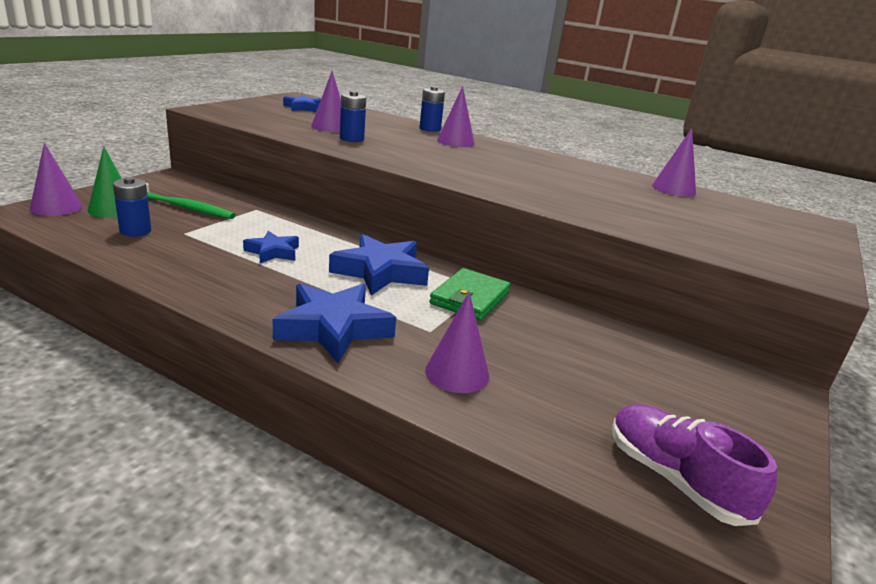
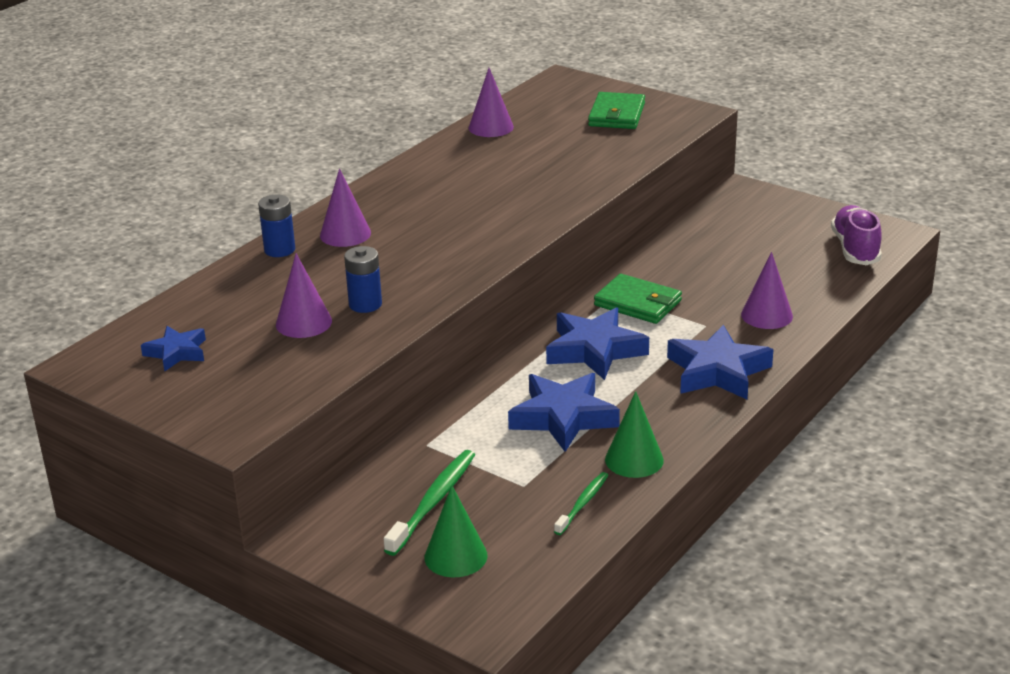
camera: 80 degrees left, 5 degrees up
purple cone [30,143,83,216] -> none
blue battery [113,177,151,236] -> none
blue star [243,231,299,263] -> blue star [508,373,620,452], size x1.73
purple shoe [612,404,777,526] -> purple shoe turned 120 degrees clockwise [831,205,882,265]
none -> green toothbrush [554,472,608,535]
none -> green wallet [588,92,645,129]
none -> green cone [605,391,664,478]

